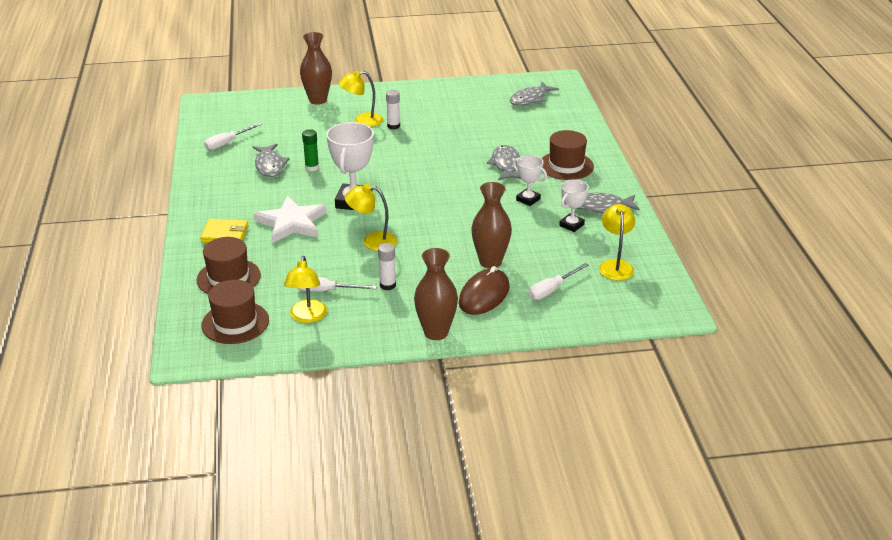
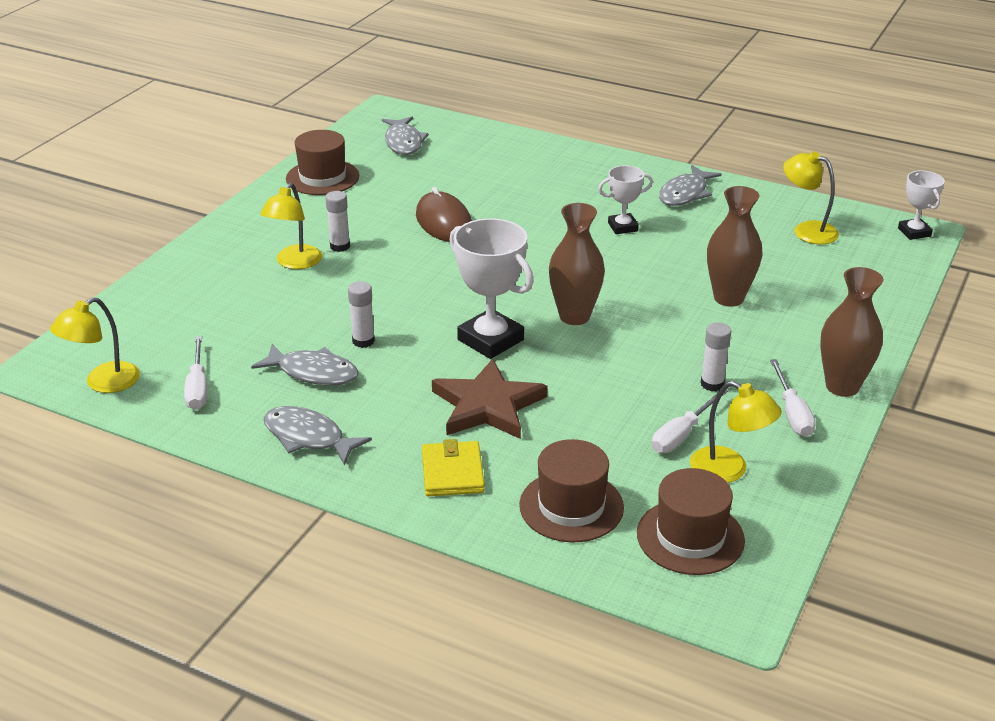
camera: 55 degrees left, 0 degrees up
yellow wallet [200,219,249,243] -> yellow wallet turned 45 degrees counterclockwise [422,439,485,496]
white star [254,196,327,243] -> brown star [432,358,547,439]
brown vase [300,32,332,105] -> brown vase moved to [549,203,605,325]
green glue stick [302,129,319,171] -> white glue stick [348,281,375,348]
yellow lamp [345,184,397,251] -> yellow lamp moved to [50,297,140,393]
brown mouse [459,266,510,315] -> brown mouse moved to [416,187,472,242]
grey fish [487,145,521,180] -> grey fish moved to [264,406,372,466]
white screwdriver [528,263,589,300] -> white screwdriver moved to [770,359,816,437]
brown hat [541,130,594,180] -> brown hat moved to [286,130,359,195]
white trophy [559,179,589,232] -> white trophy moved to [898,170,945,240]

